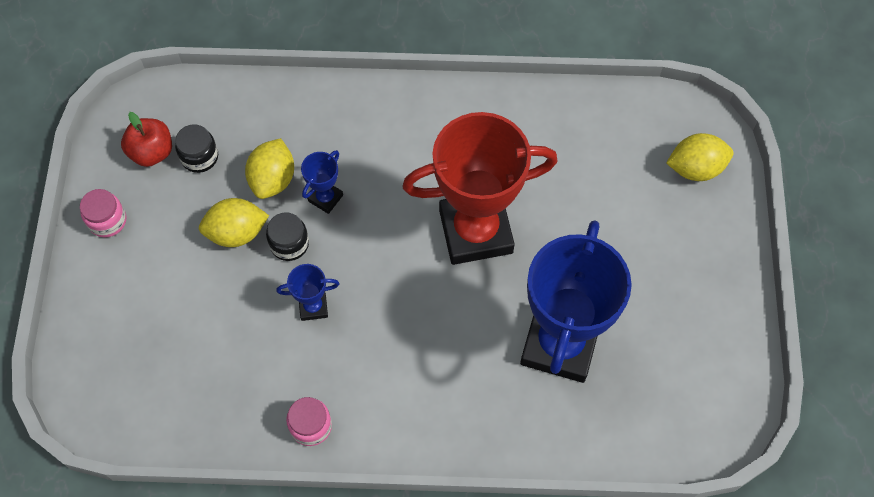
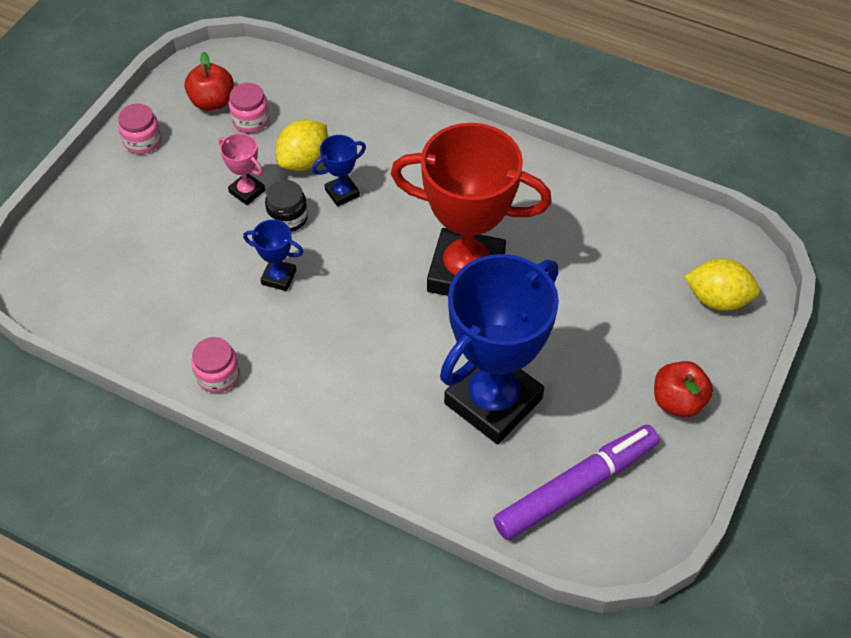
camera: 25 degrees right, 10 degrees down
black jar [175,124,218,173] -> pink jar [229,83,270,133]
yellow lemon [199,198,269,247] -> pink trophy [219,133,265,205]
none -> purple marker [493,425,660,540]
none -> red apple [654,361,713,418]

